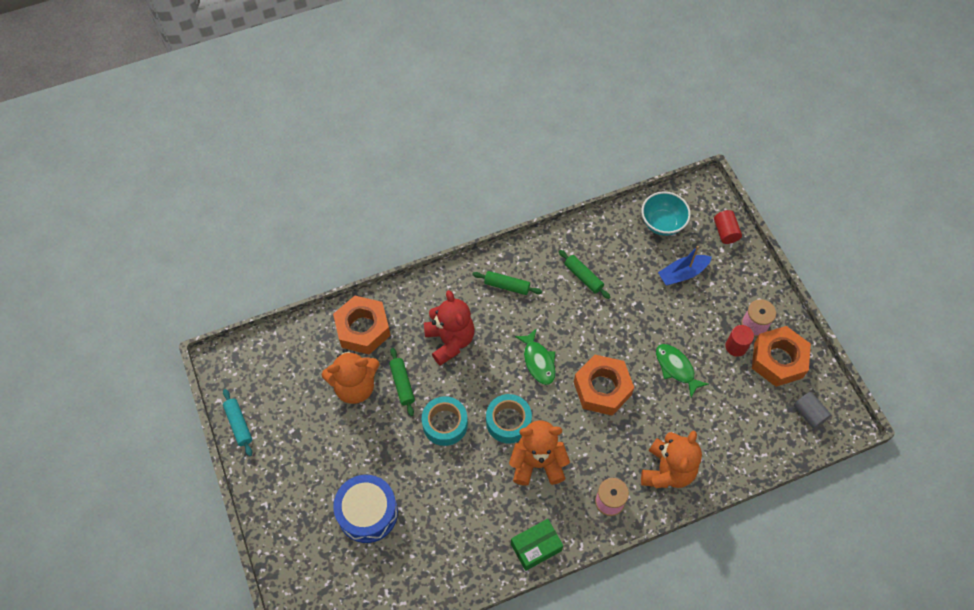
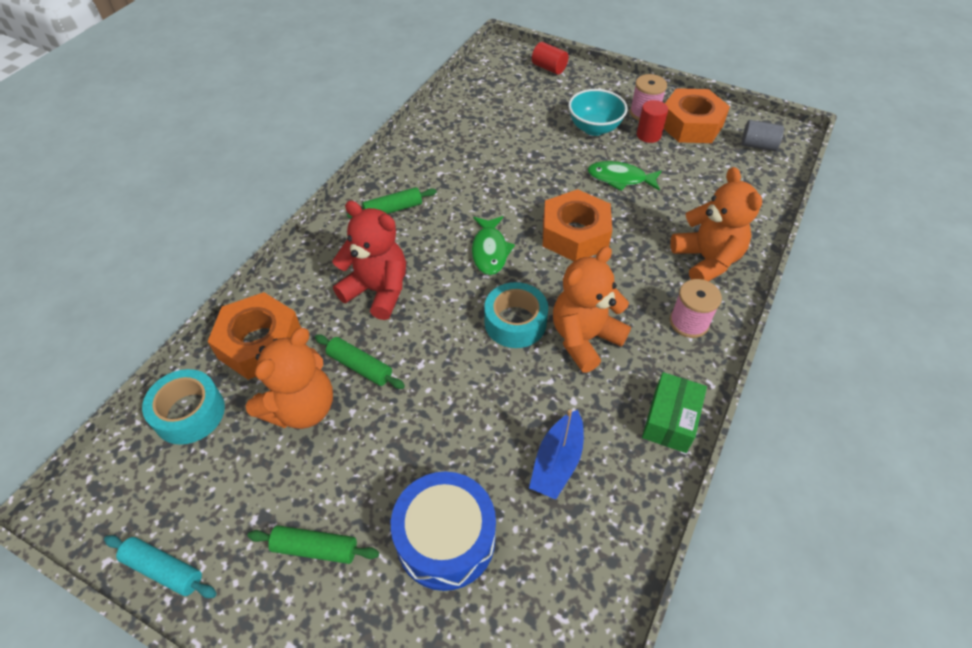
camera: 40 degrees left, 10 degrees down
turquoise tape [422,396,468,446] -> turquoise tape moved to [142,369,225,445]
green fish [515,328,556,385] -> green fish turned 60 degrees clockwise [472,216,515,275]
green rolling pin [558,250,610,299] -> green rolling pin moved to [247,526,379,564]
turquoise bowl [641,192,691,236] -> turquoise bowl moved to [568,89,627,136]
blue boat [658,246,712,286] -> blue boat moved to [529,410,584,500]

